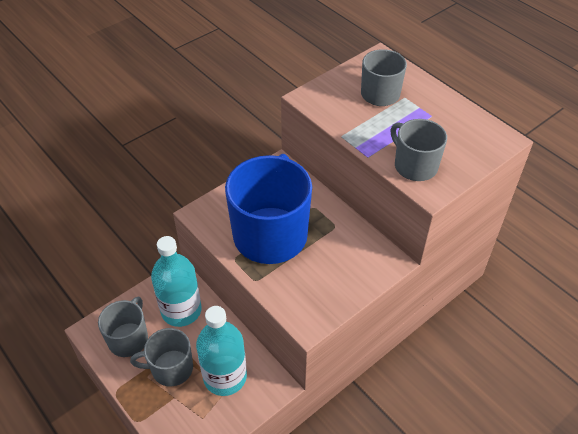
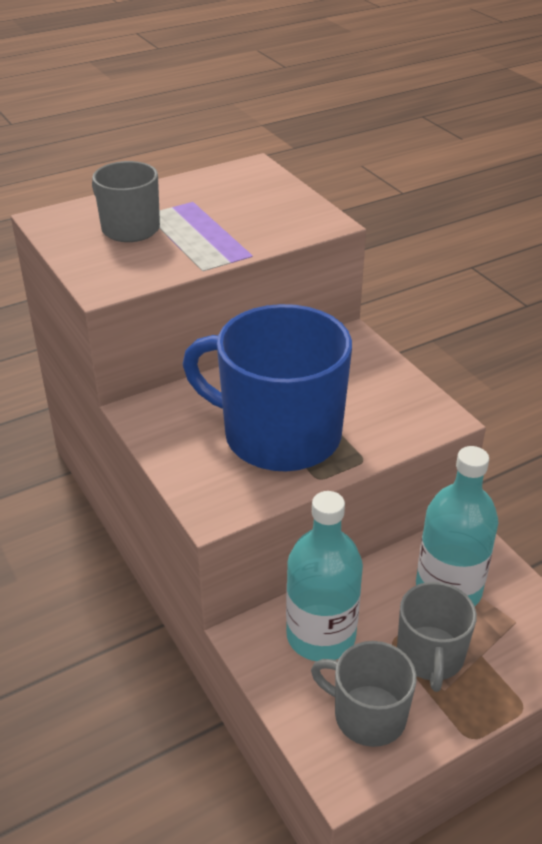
camera: 80 degrees left, 10 degrees down
grey mug [390,119,447,181] -> none

